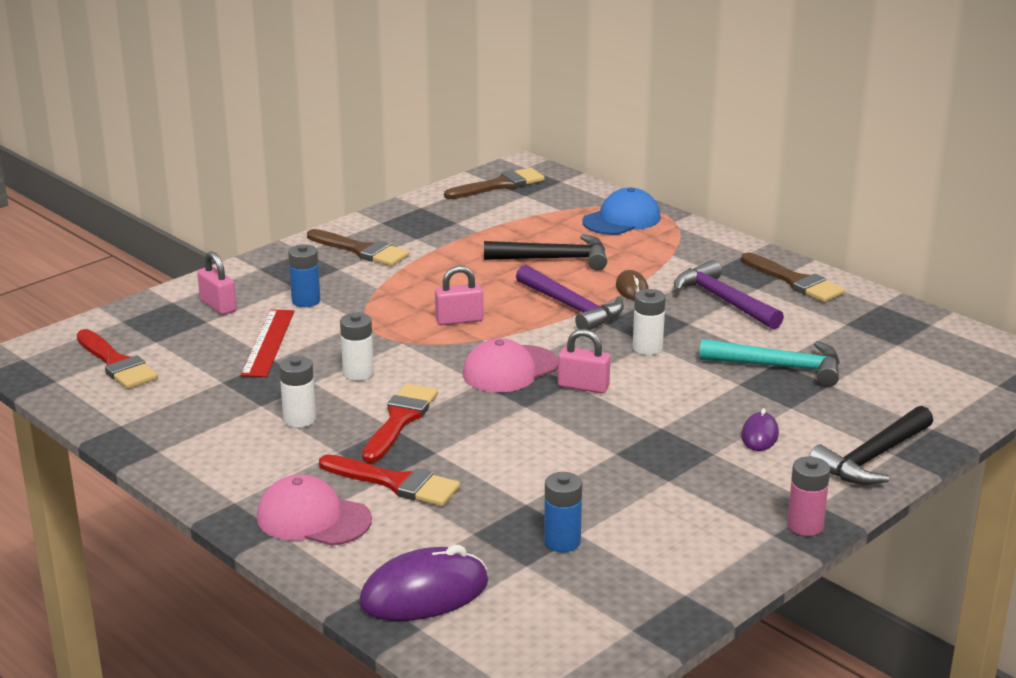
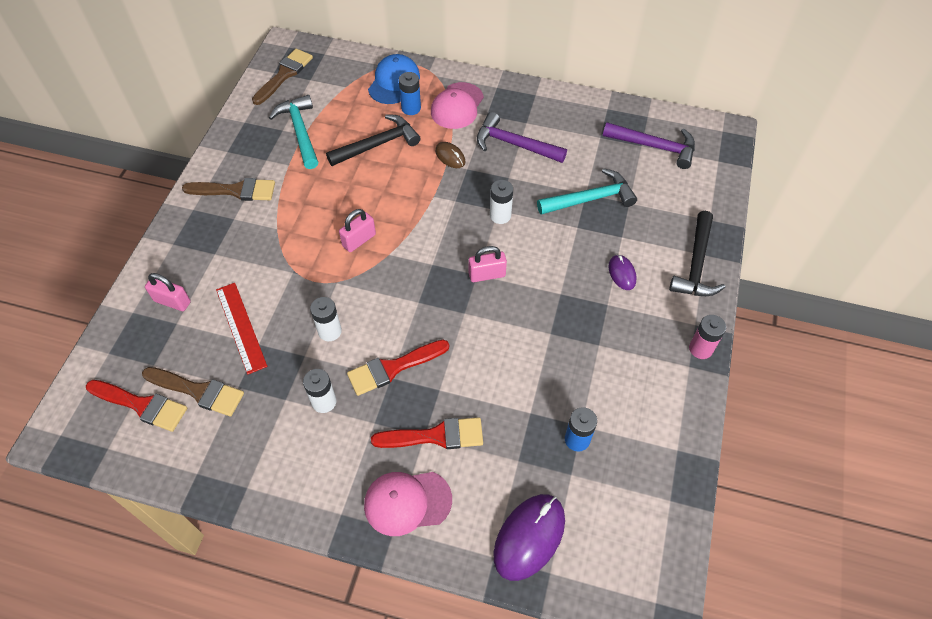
camera: 30 degrees left, 30 degrees up
blue battery [288,244,320,307] -> blue battery moved to [399,72,421,115]
red brush [362,383,438,463] -> red brush turned 105 degrees counterclockwise [347,340,449,396]
pink cap [463,338,558,392] -> pink cap moved to [431,82,484,129]
purple hammer [516,265,624,330] -> purple hammer moved to [603,122,695,169]
brown brush [741,253,845,302] -> brown brush moved to [142,367,244,417]
none -> turquoise hammer [269,95,318,169]

